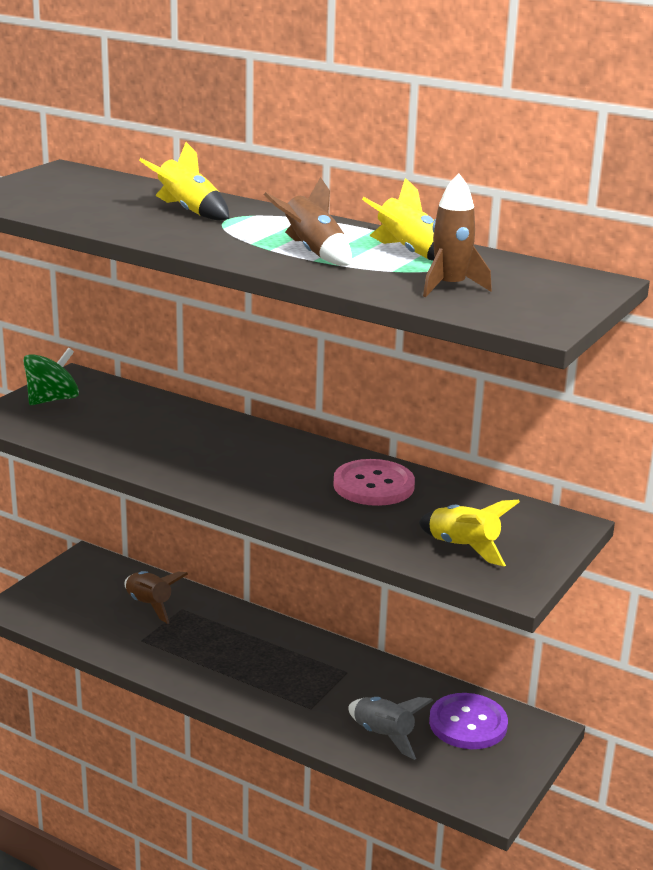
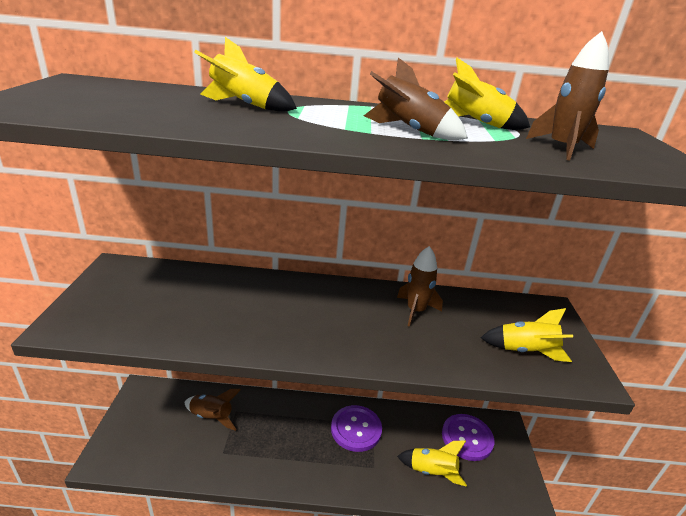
camera: 30 degrees left, 5 degrees up
green spinning top [23,348,79,405] -> none
pink button [333,459,415,506] -> brown rocket [397,246,443,327]
grey rocket [348,697,433,760] -> yellow rocket [397,441,467,487]
none -> purple button [331,405,382,452]

